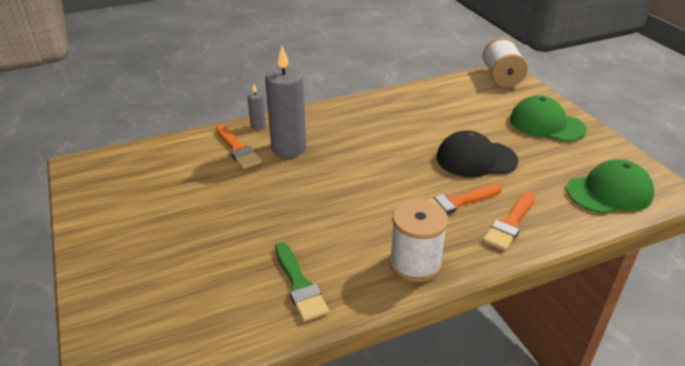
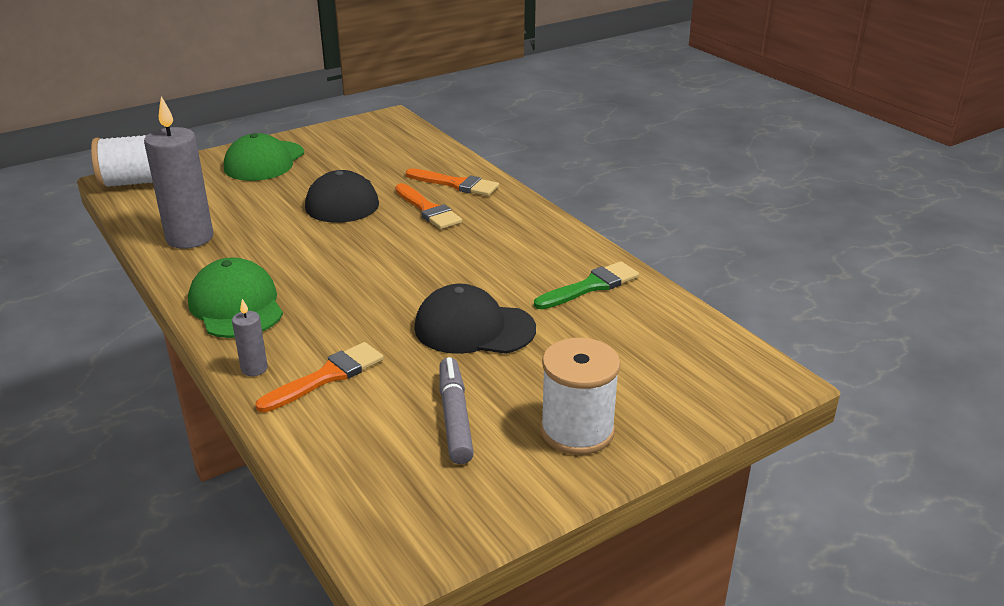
camera: 100 degrees left, 5 degrees down
grey candle [265,46,306,158] -> grey candle moved to [144,96,214,249]
white spool [389,199,448,282] -> white spool moved to [540,338,621,455]
green cap [566,160,654,214] -> green cap moved to [188,257,283,338]
none -> black cap [414,284,536,354]
none -> grey marker [440,357,474,464]

